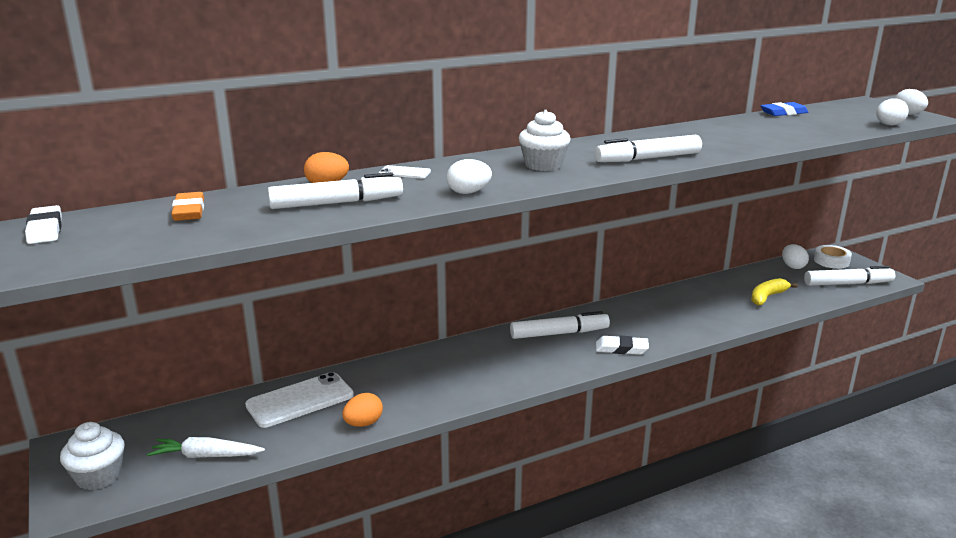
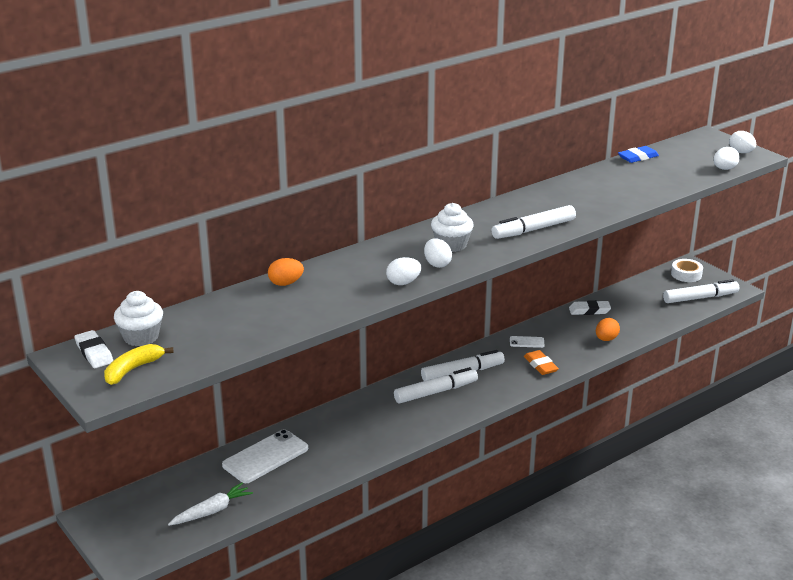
camera: 10 degrees left, 5 degrees up
white cupcake [60,422,125,490] -> white cupcake moved to [114,291,163,346]
white carrot [147,437,265,458] -> white carrot turned 150 degrees clockwise [168,483,253,526]
orange eraser [171,192,204,221] -> orange eraser moved to [524,350,559,375]
white marker [268,172,403,209] -> white marker moved to [394,367,478,403]
orange egg [342,393,383,427] -> orange egg moved to [596,318,620,341]
white phone [379,165,431,178] -> white phone moved to [510,336,544,348]
white eraser [596,336,649,355] -> white eraser moved to [569,300,611,315]
yellow banana [751,278,798,306] -> yellow banana moved to [104,344,174,385]
white egg [782,244,809,269] -> white egg moved to [424,238,452,268]

